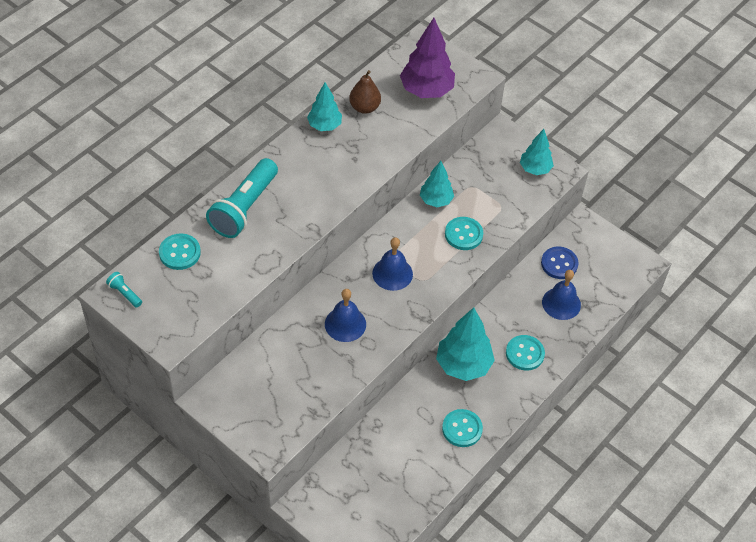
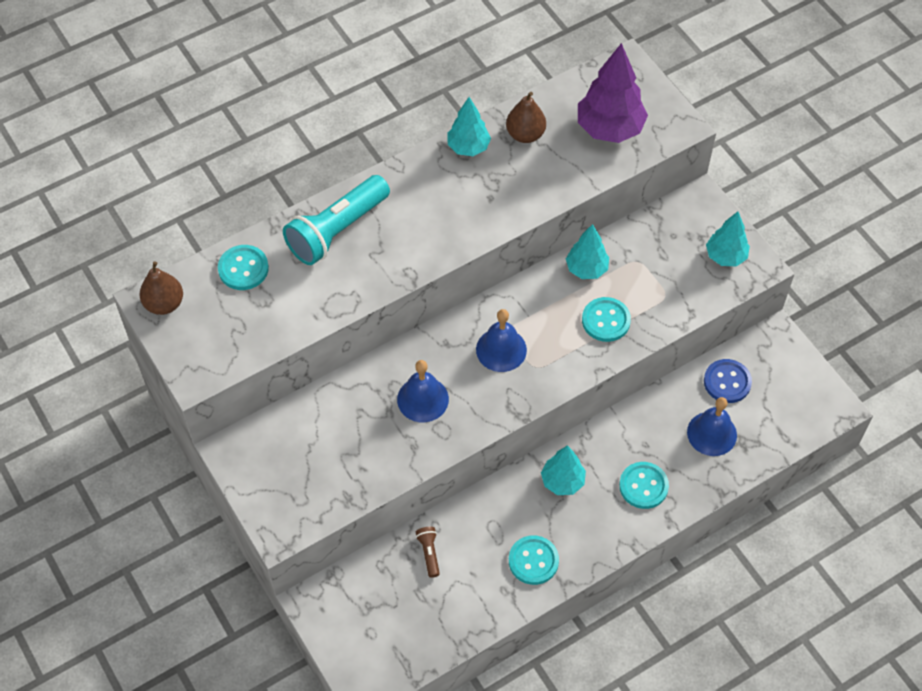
camera: 20 degrees right, 5 degrees up
turquoise flashlight [106,272,142,308] -> brown pear [139,261,183,315]
turquoise tree [436,307,495,381] -> turquoise tree [541,445,586,495], size x0.62
none -> brown flashlight [416,527,440,578]

